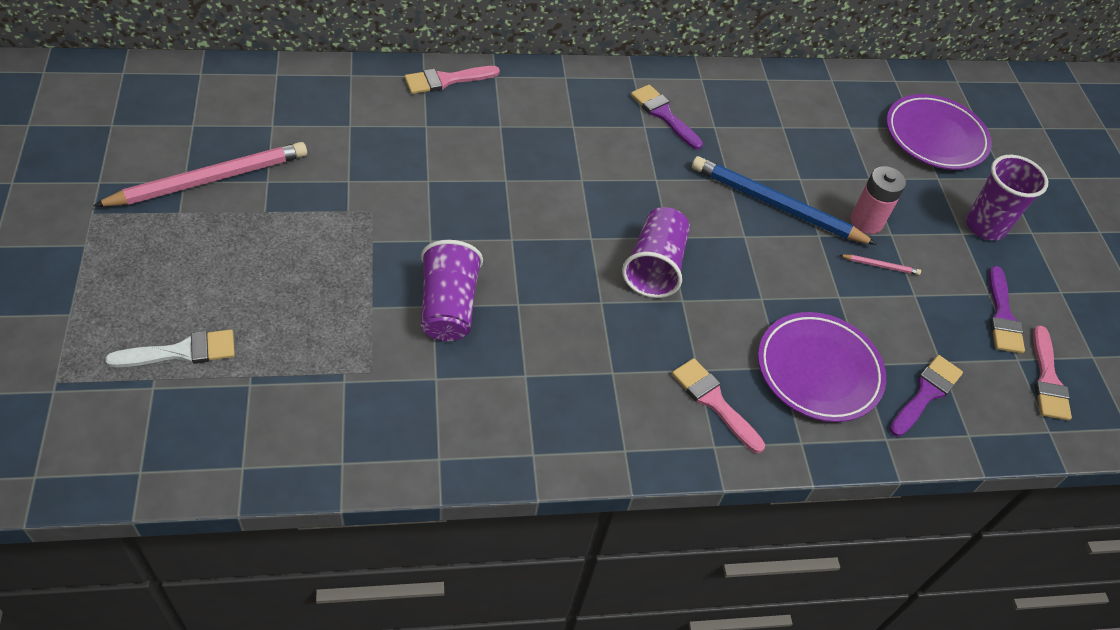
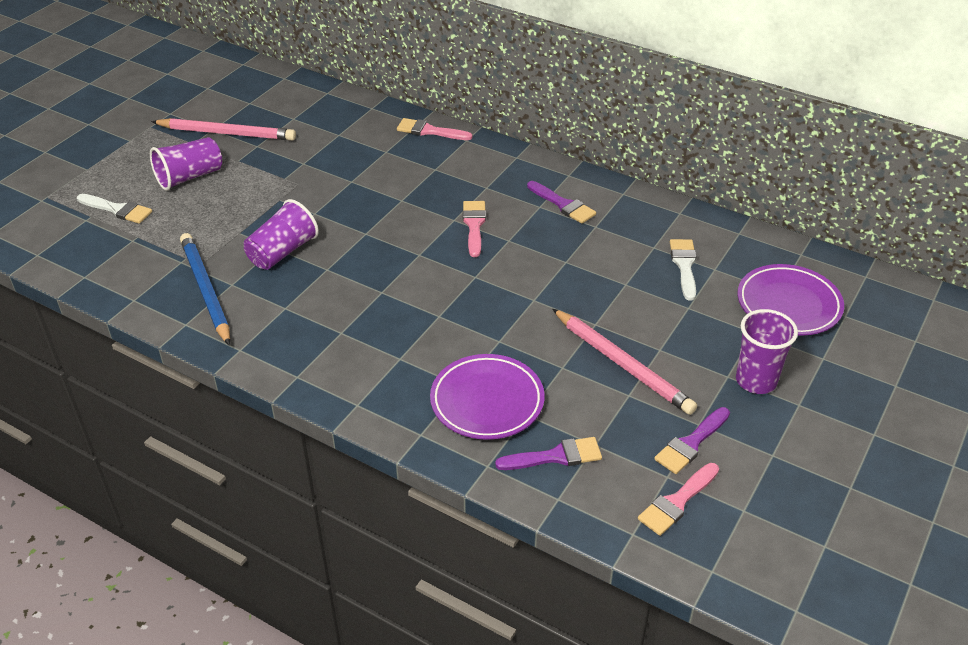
camera: 45 degrees right, 10 degrees down
purple cup [622,207,690,298] -> purple cup moved to [150,137,222,191]
purple brush [631,84,703,150] -> purple brush turned 135 degrees clockwise [527,181,596,224]
pink brush [672,358,765,453] -> pink brush moved to [463,201,486,257]
blue pencil [692,156,877,245] -> blue pencil moved to [180,233,230,346]
pink pencil [840,255,921,275] -> pink pencil [553,309,697,415], size x2.49
pink battery [851,166,906,234] -> none
none -> white brush [670,239,697,300]

